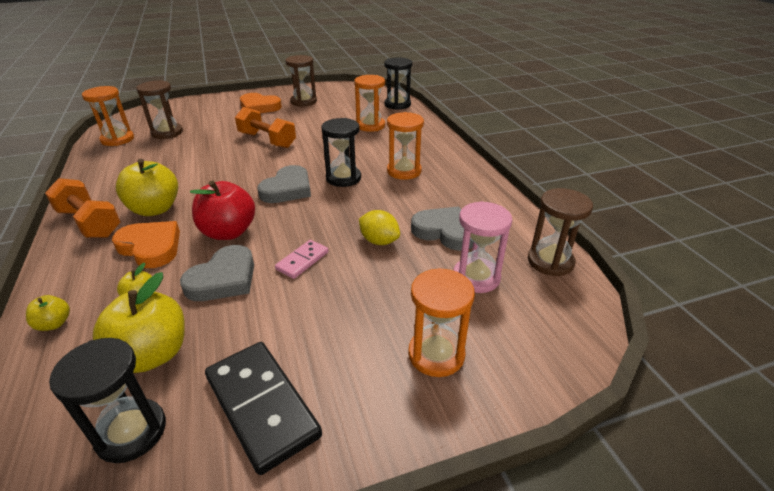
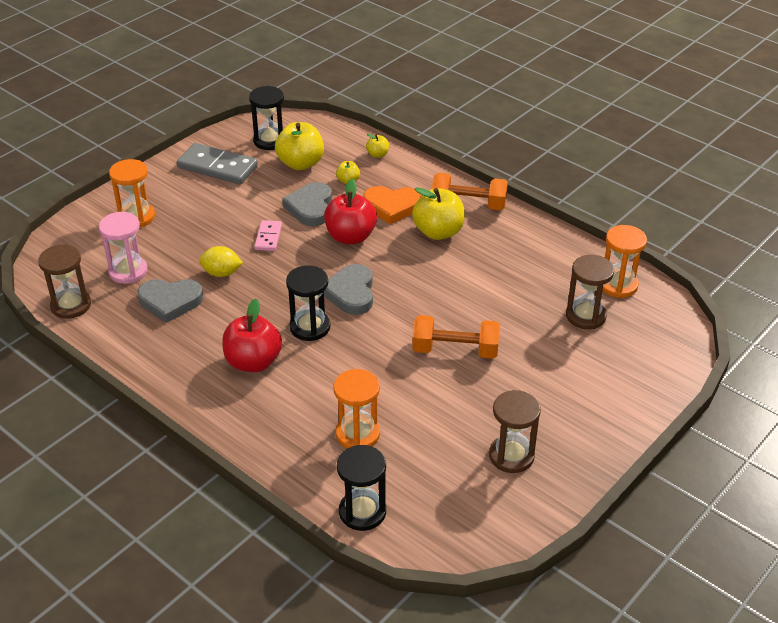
camera: 150 degrees right, 5 degrees up
black domino [205,342,322,475] -> grey domino [177,143,258,184]
orange heart [240,93,282,113] -> none
orange hourglass [387,112,424,180] -> red apple [222,299,282,372]

